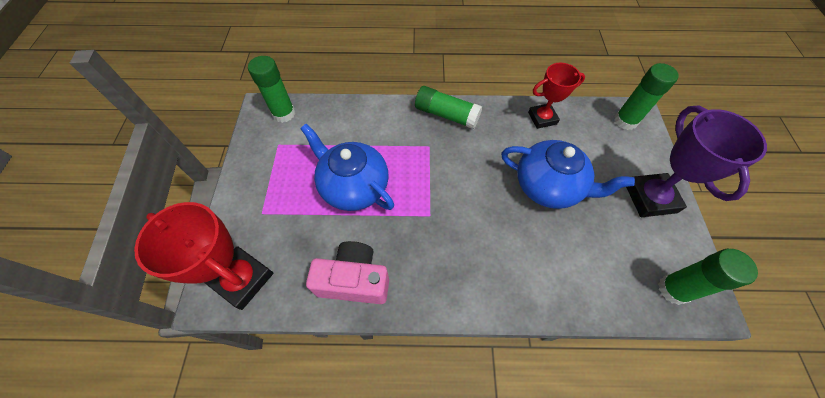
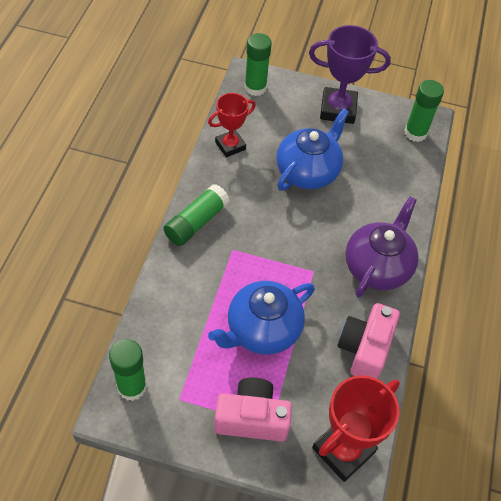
camera: 80 degrees left, 5 degrees down
red trophy [528,63,585,129] -> red trophy turned 60 degrees clockwise [208,93,256,157]
none -> pink camera [214,377,292,442]
none -> purple teapot [345,197,419,297]

